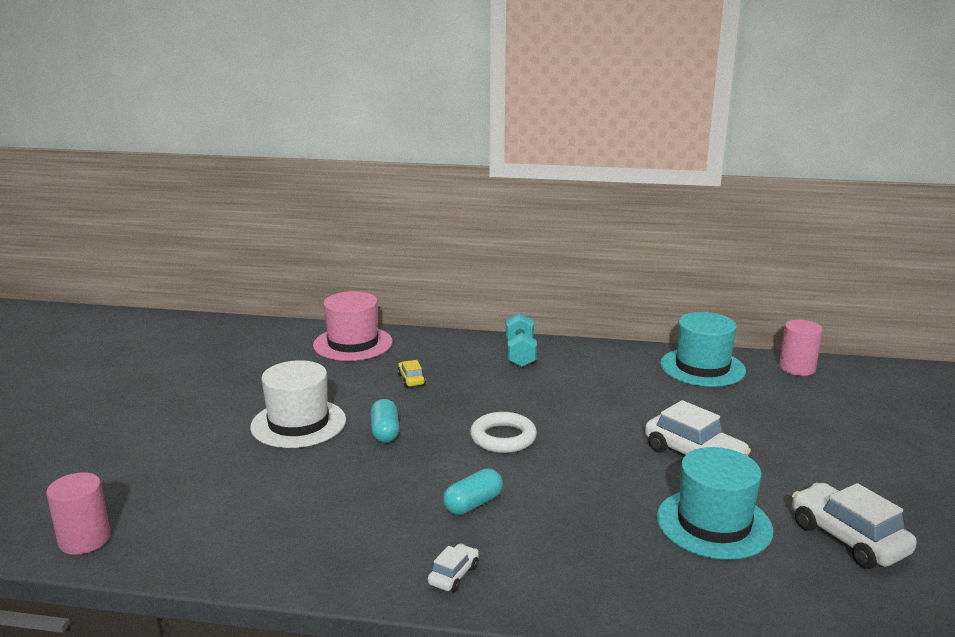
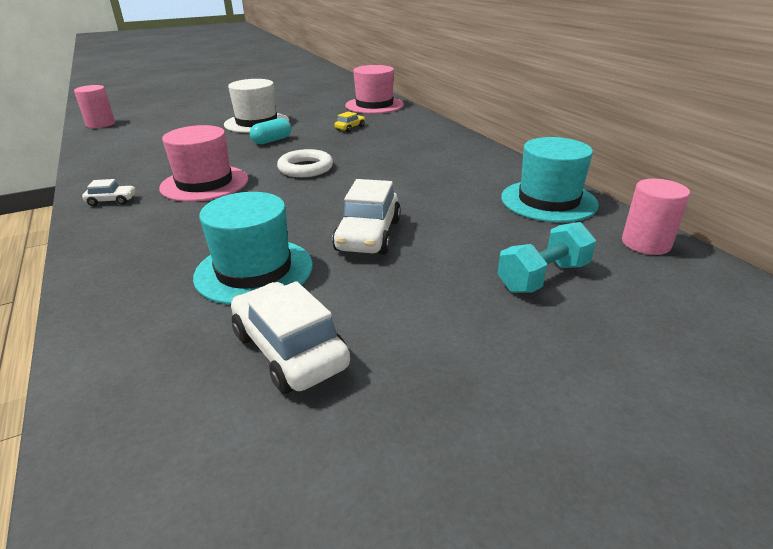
camera: 55 degrees right, 10 degrees up
turquoise capsule [443,468,503,515] -> pink hat [159,125,248,202]
turquoise dumbbell [506,313,537,367] -> turquoise dumbbell moved to [497,222,596,293]
white car [792,483,917,569] -> white car turned 60 degrees counterclockwise [231,281,350,394]

